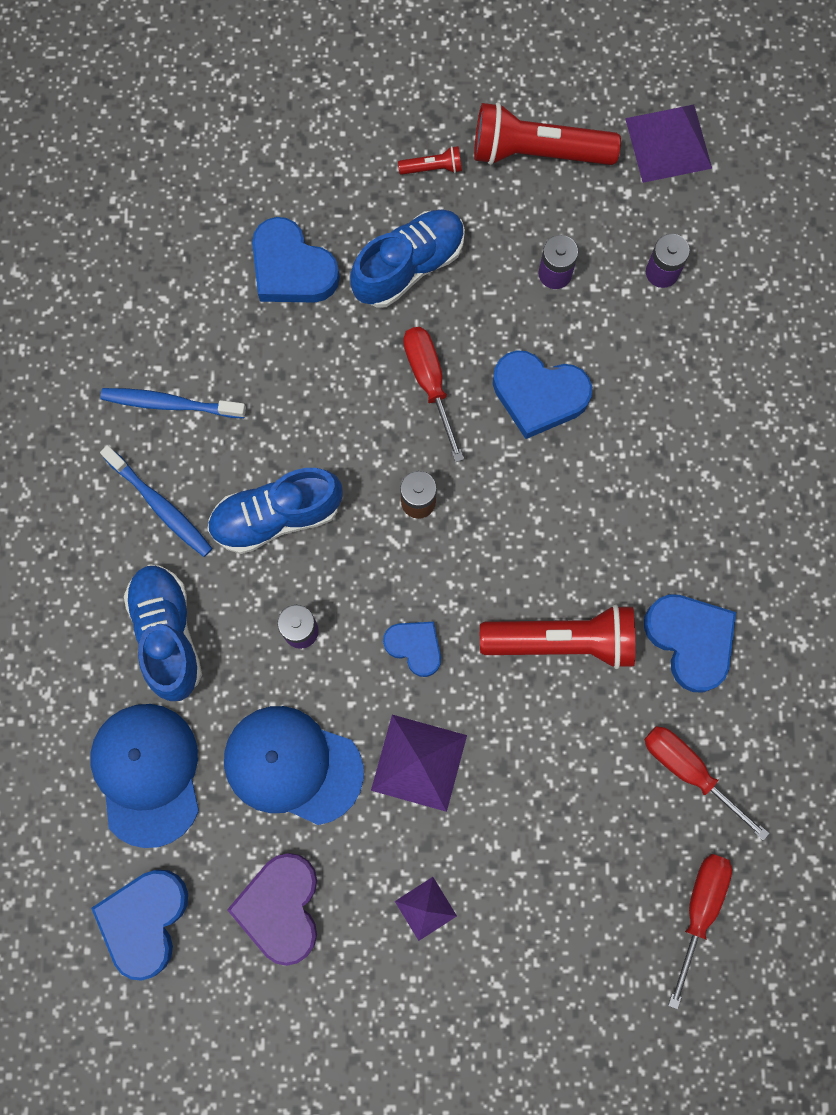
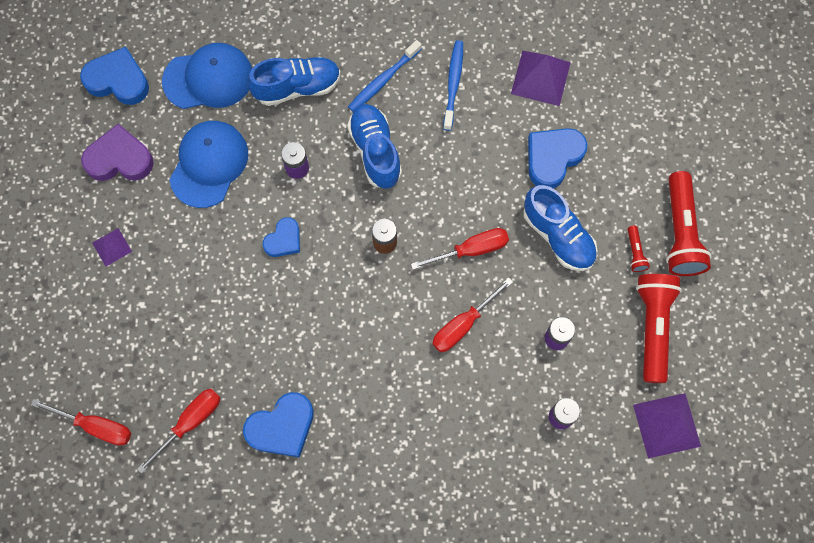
camera: 90 degrees right, 5 degrees down
purple pyramid [371,715,467,812] -> purple pyramid moved to [511,51,571,106]
red flashlight [480,604,635,669] -> red flashlight moved to [666,171,712,276]
blue heart [493,350,592,439] -> red screwdriver [432,278,513,352]

